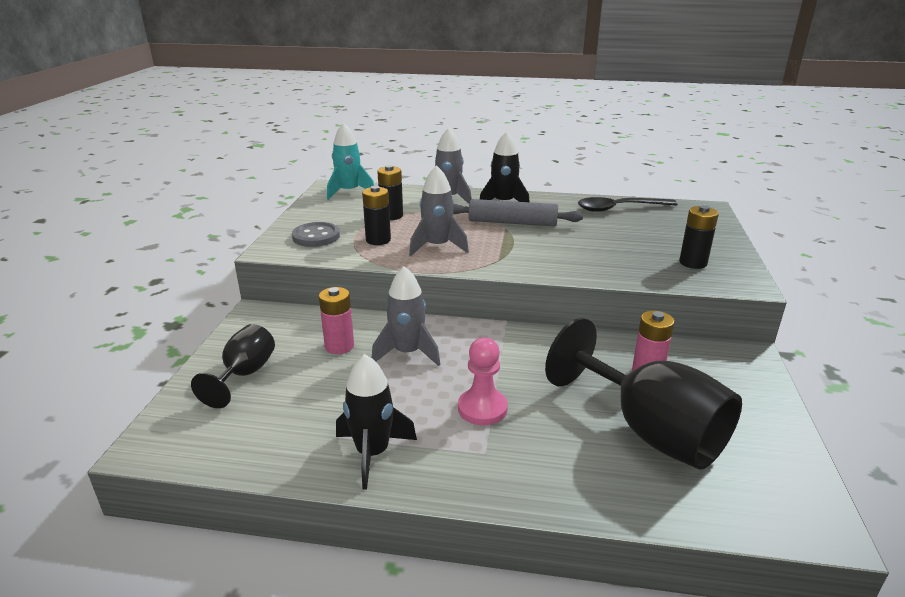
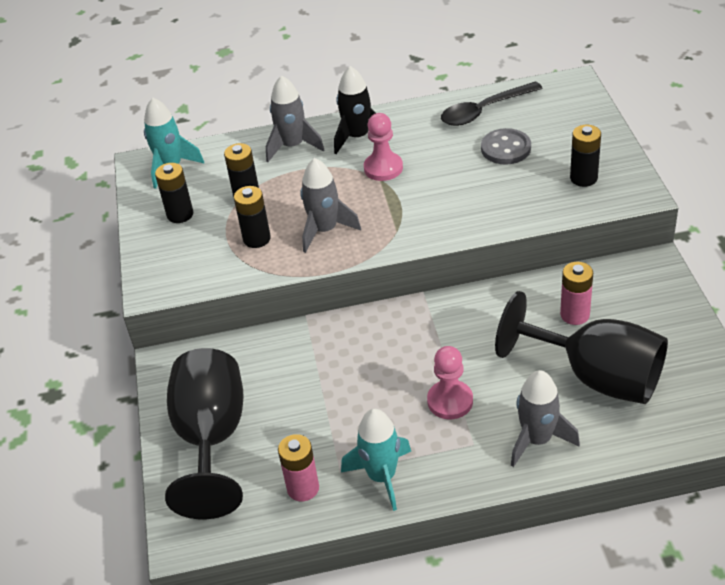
camera: 15 degrees left, 15 degrees up
black goblet [191,324,275,408] -> black goblet [165,348,243,519], size x1.79
grey button [292,222,340,247] -> grey button moved to [481,128,531,165]
pink battery [319,287,354,354] -> pink battery moved to [278,434,319,501]
black rocket [336,354,417,490] -> turquoise rocket [341,409,411,511]
grey rocket [372,266,441,366] -> grey rocket moved to [511,370,580,467]
grey rolling pin [453,199,583,227] -> pink pawn [364,113,403,181]
none -> black battery [155,163,193,223]

